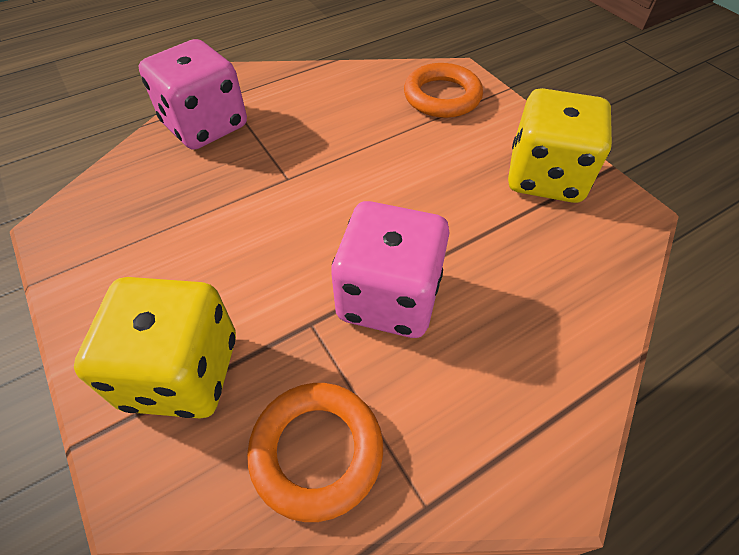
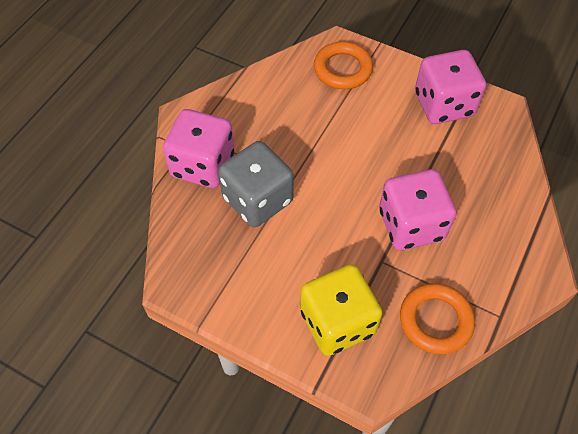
camera: 30 degrees left, 5 degrees up
yellow dice [508,88,612,203] -> pink dice [415,50,486,124]
none -> grey dice [218,141,294,227]

